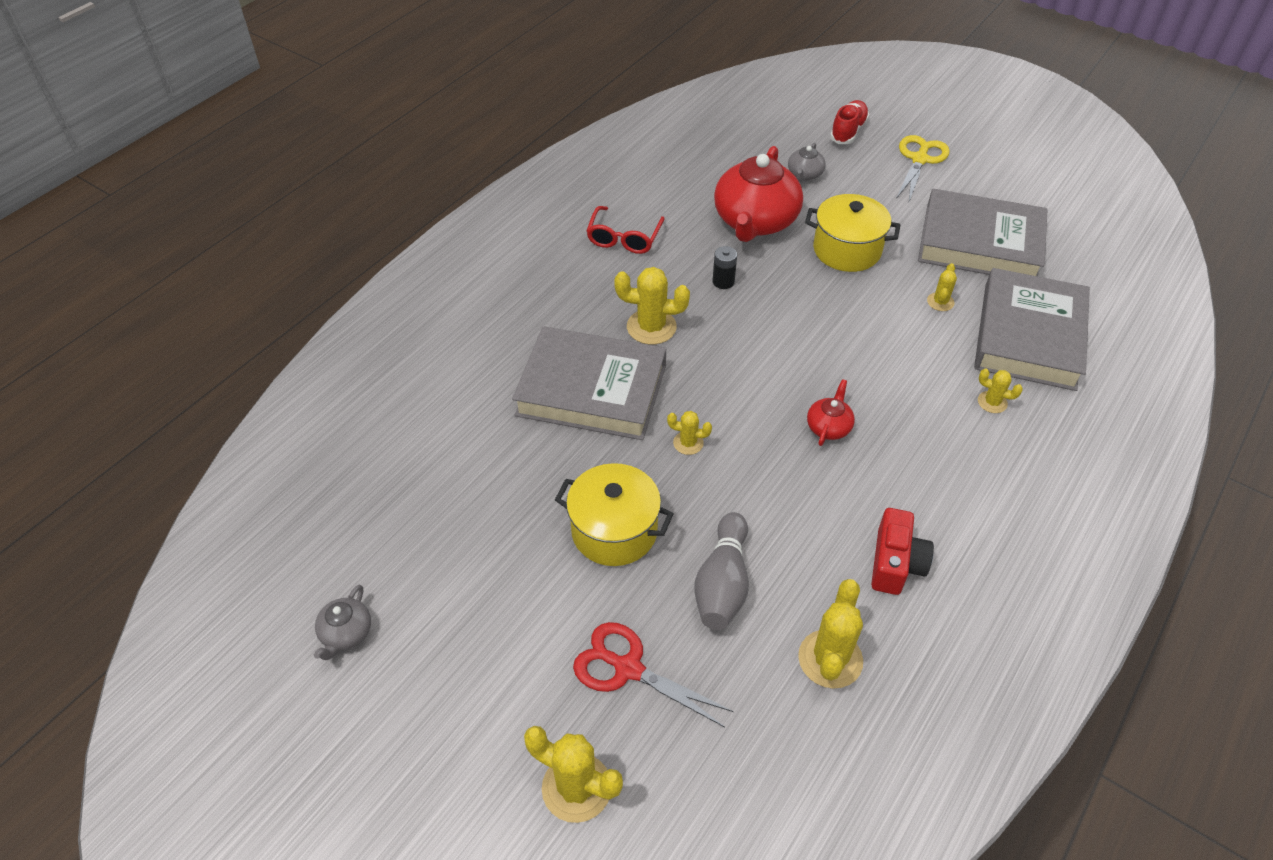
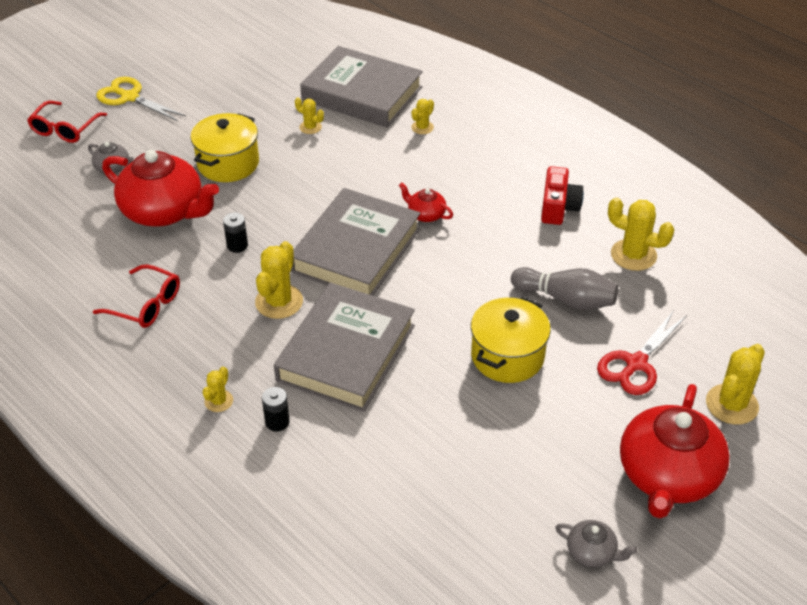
camera: 80 degrees left, 5 degrees down
yellow cactus [667,411,712,455] -> yellow cactus moved to [203,366,233,412]
red shoe [830,100,869,144] -> red glasses [27,101,107,143]
red camera [871,508,934,595] -> red camera turned 75 degrees clockwise [541,166,584,225]
grey book [918,189,1048,276] -> grey book moved to [291,188,421,296]
none -> black battery [262,387,290,432]
none -> red teapot [620,384,730,518]

